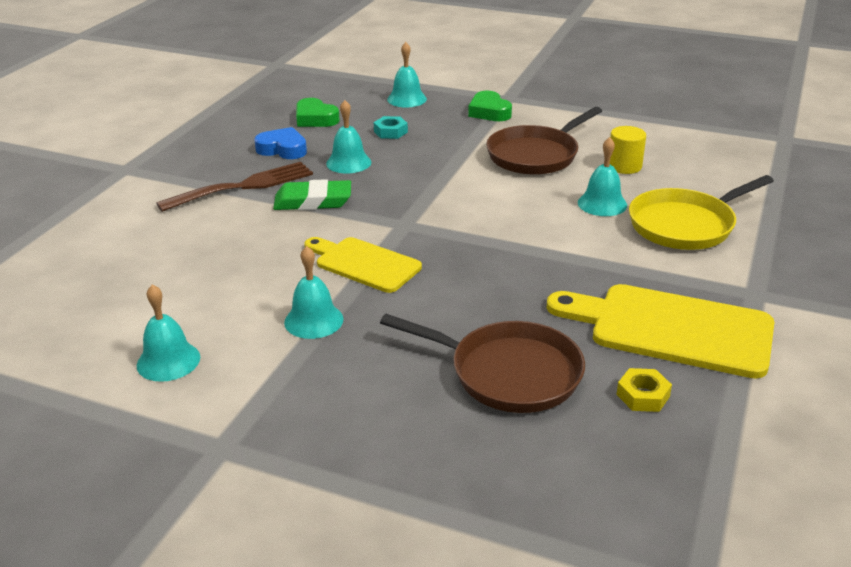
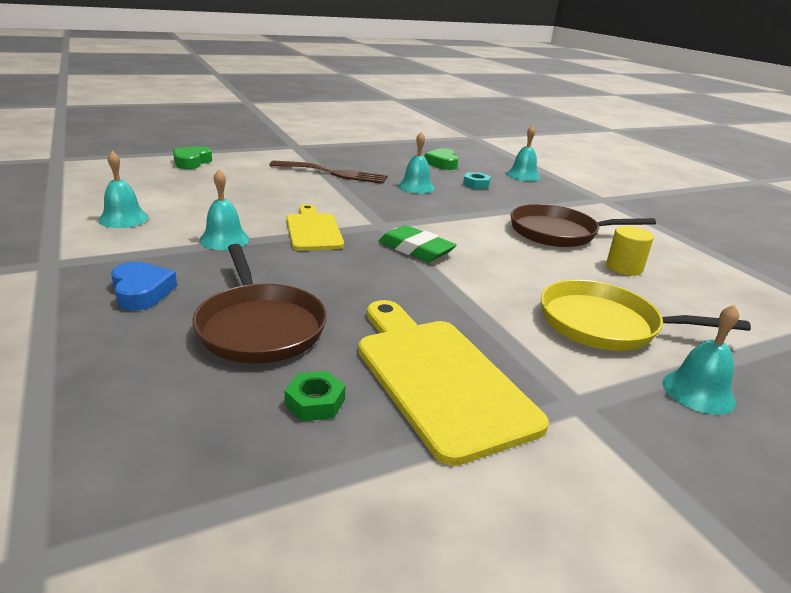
camera: 40 degrees right, 5 degrees down
blue heart [254,127,307,159] -> blue heart moved to [111,262,177,311]
green eraser [273,179,351,210] -> green eraser moved to [379,225,457,262]
green heart [468,91,512,121] -> green heart moved to [173,146,212,169]
turquoise bell [578,137,627,216] -> turquoise bell moved to [663,305,739,415]
yellow nut [616,368,672,412] -> green nut [285,371,345,421]

